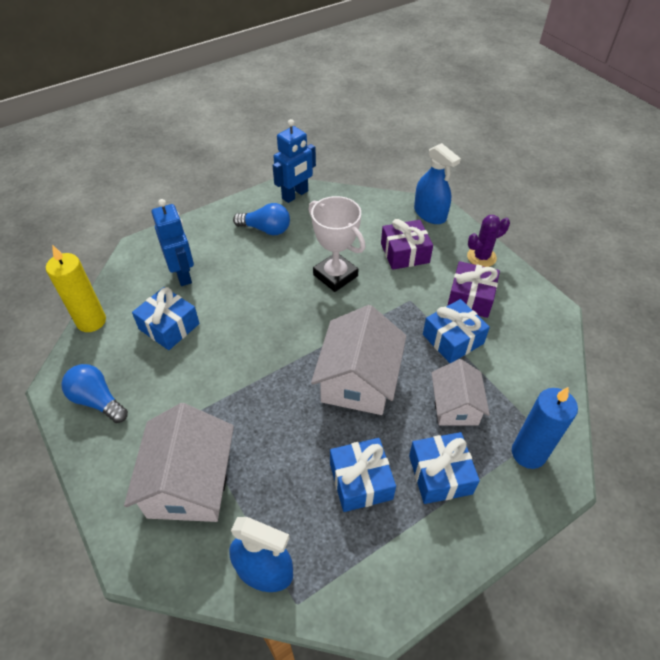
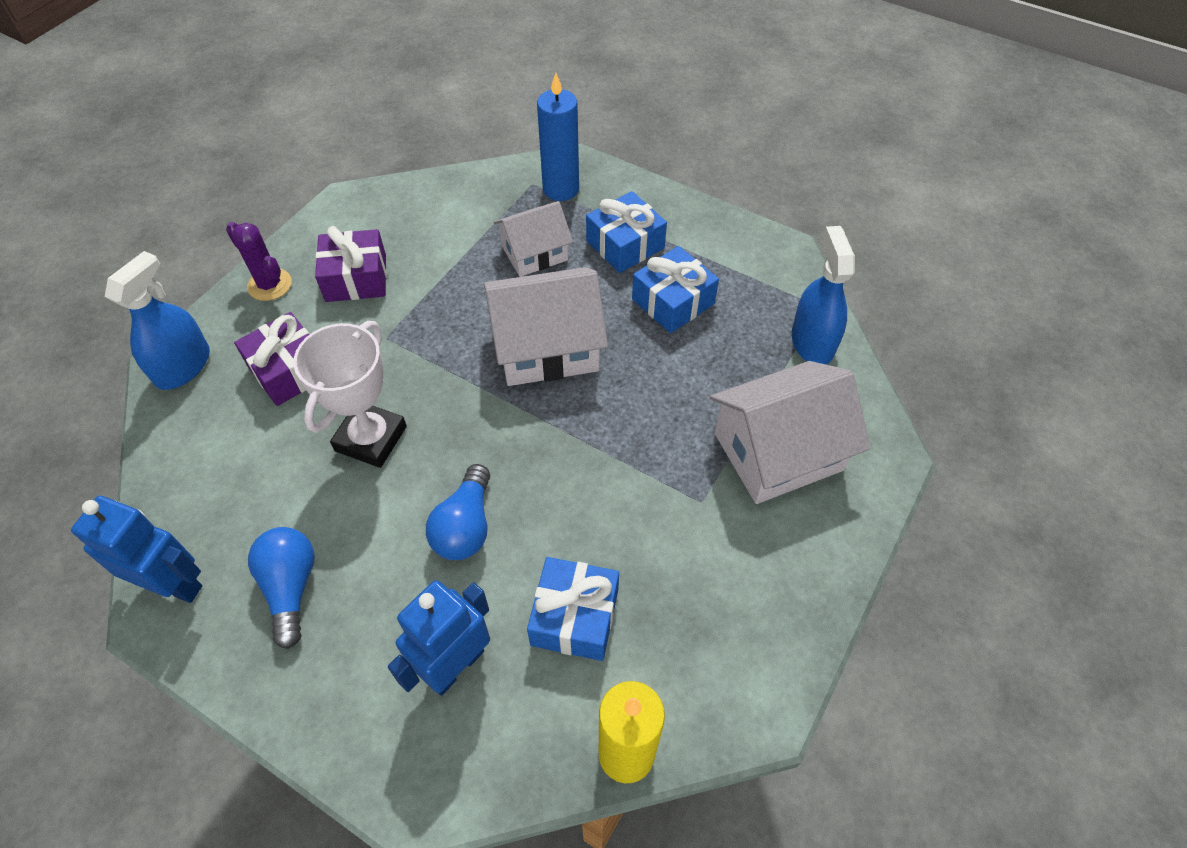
camera: 115 degrees left, 5 degrees up
blue light bulb [61,364,128,423] -> blue light bulb moved to [426,464,490,560]
blue gift [423,299,490,363] -> none

